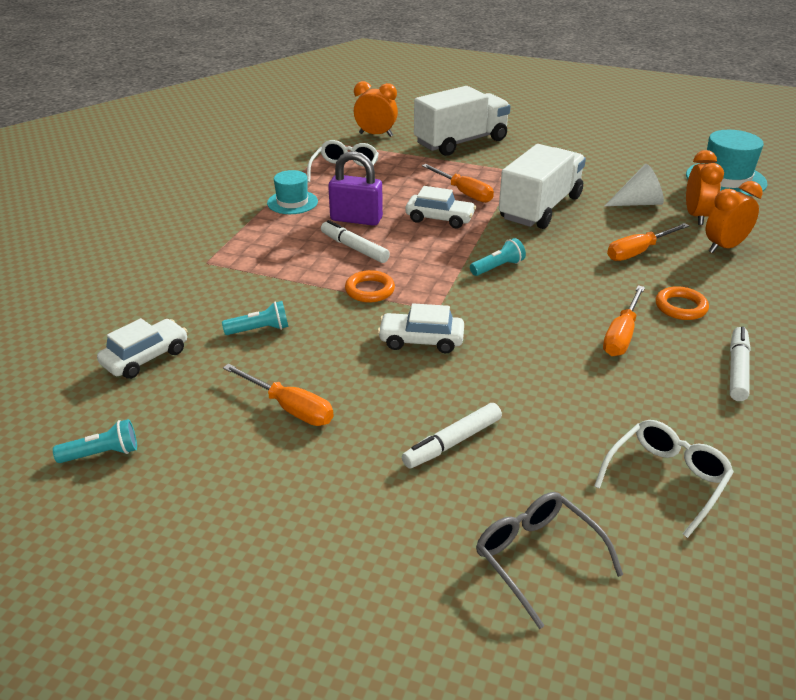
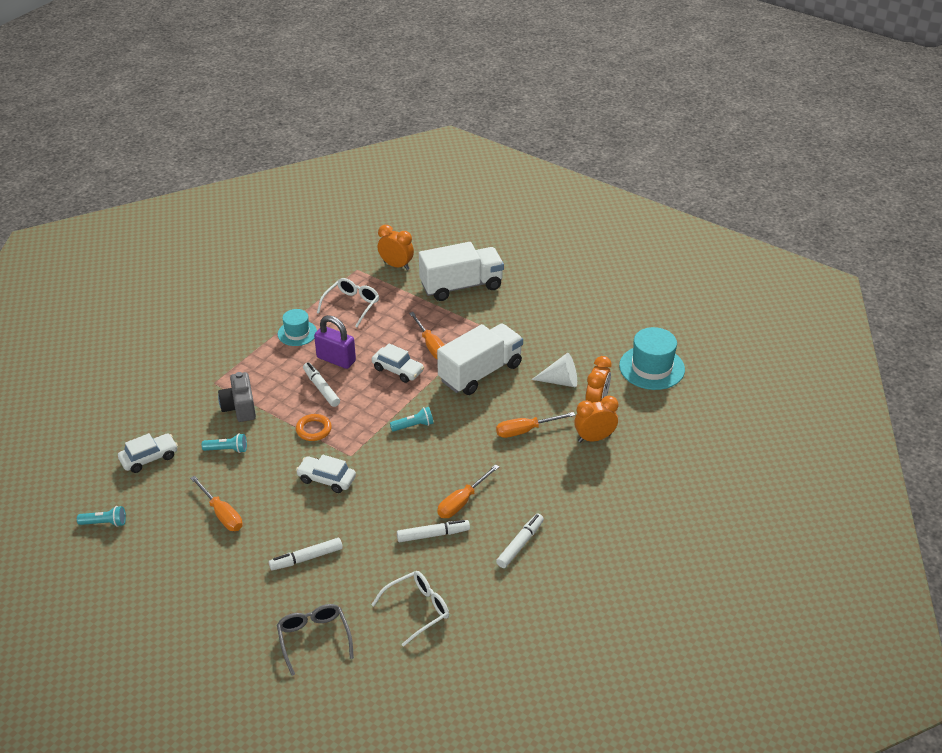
camera: 15 degrees right, 5 degrees up
orange ring [655,286,709,320] -> none
none -> grey camera [218,372,256,422]
none -> white marker [397,520,470,542]

